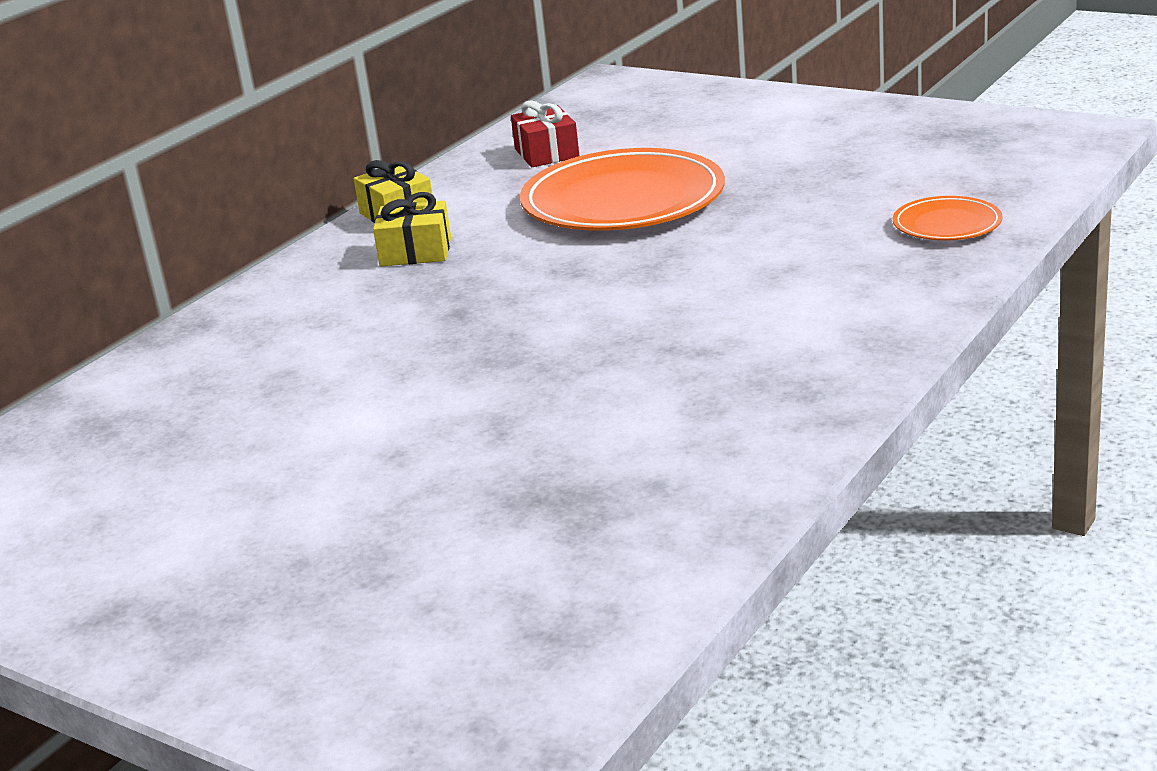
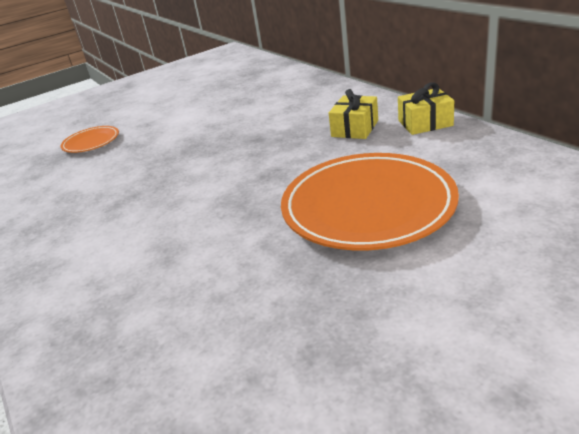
camera: 115 degrees right, 5 degrees up
red gift [511,100,580,167] -> none
orange plate [893,196,1003,241] -> orange plate moved to [61,126,119,153]

